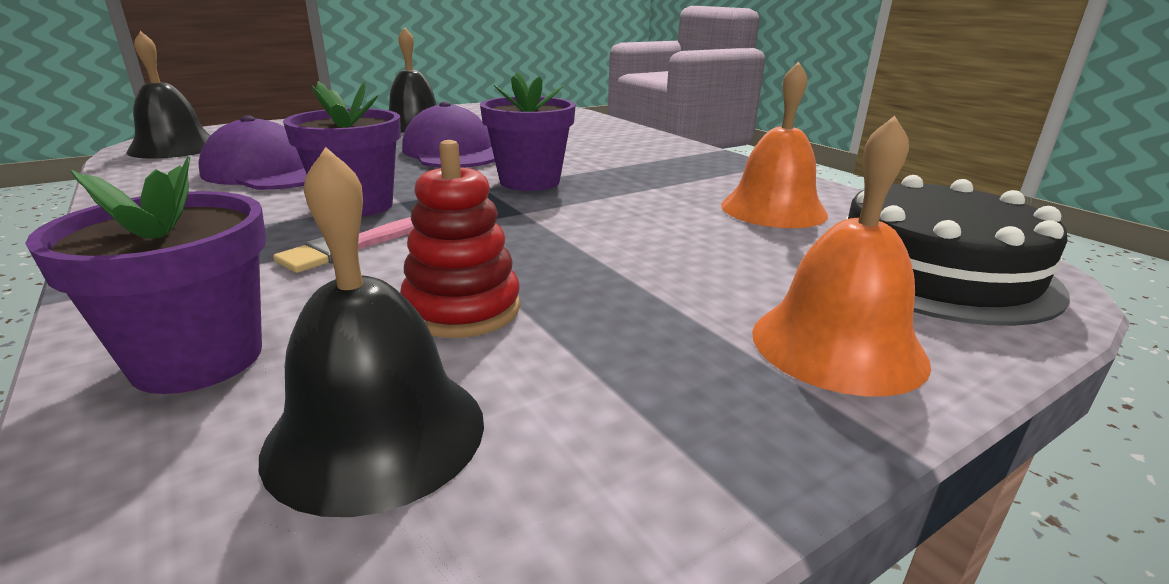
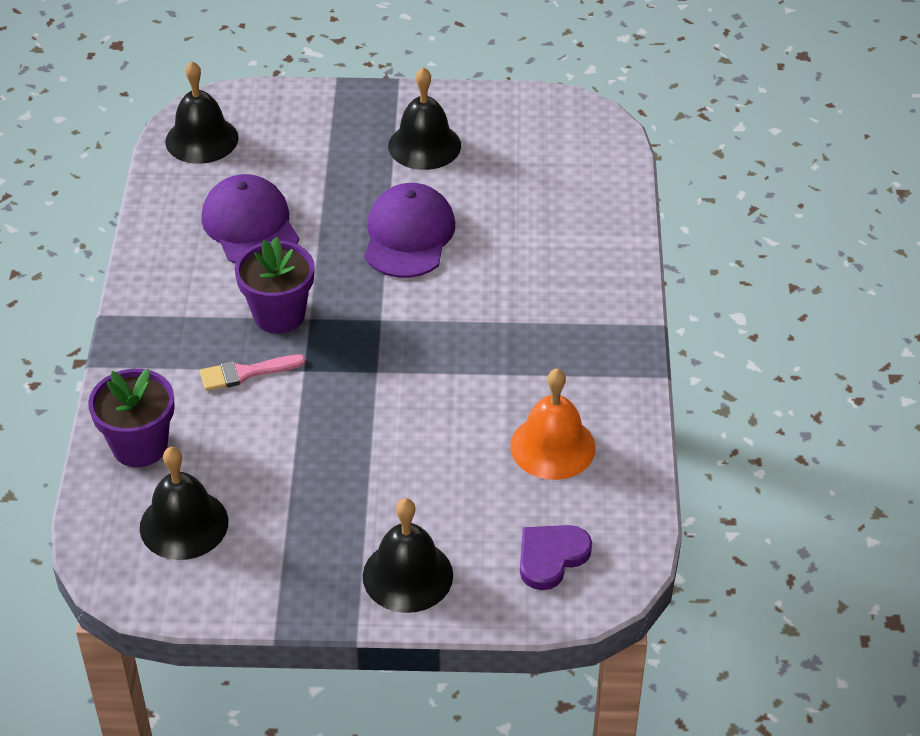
camera: 35 degrees right, 20 degrees up
red stacking toy [400,140,520,338] -> none
purple flower pot [480,72,576,191] -> none
orange bell [752,116,931,396] -> black bell [363,498,453,613]
black cake [846,175,1070,326] -> purple heart [520,525,592,590]

